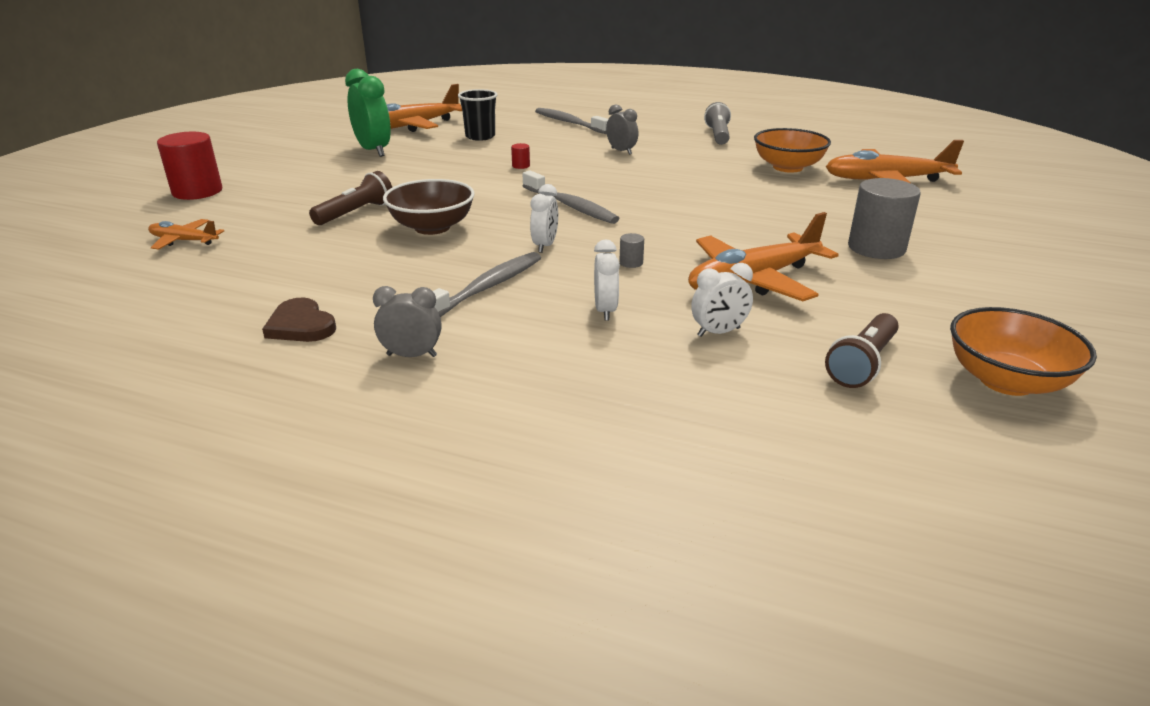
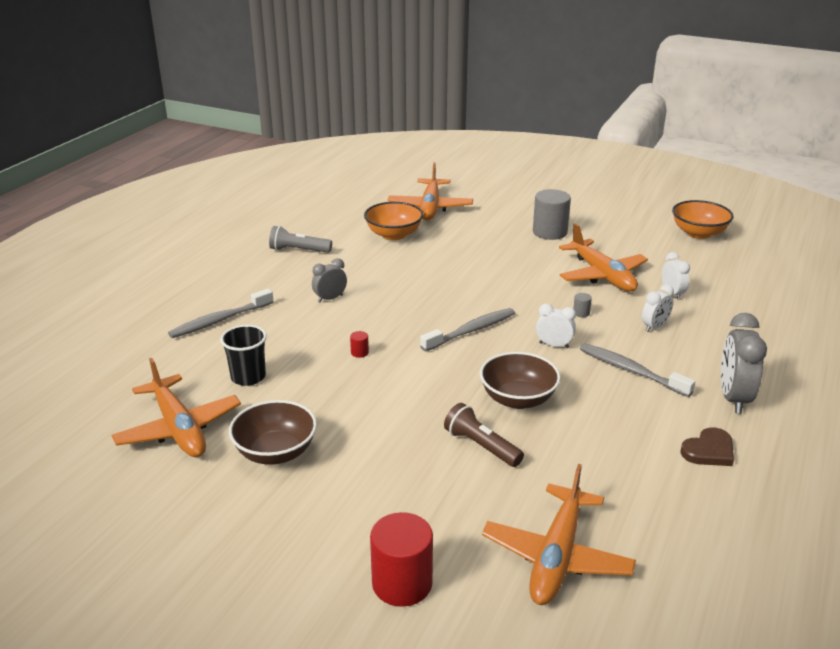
camera: 85 degrees left, 0 degrees up
orange plane [148,219,224,250] -> orange plane [482,464,636,605], size x1.91
green clock [345,69,391,157] -> brown bowl [229,400,317,465]
grey clock [373,286,442,357] -> grey clock [721,313,767,414], size x1.72
white clock [594,240,620,321] -> white clock turned 135 degrees clockwise [642,284,674,332]
brown flashlight [825,313,899,388] -> none

